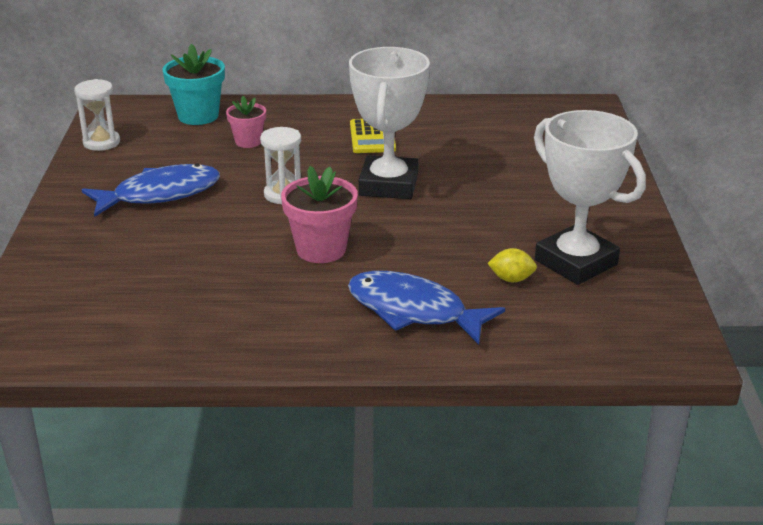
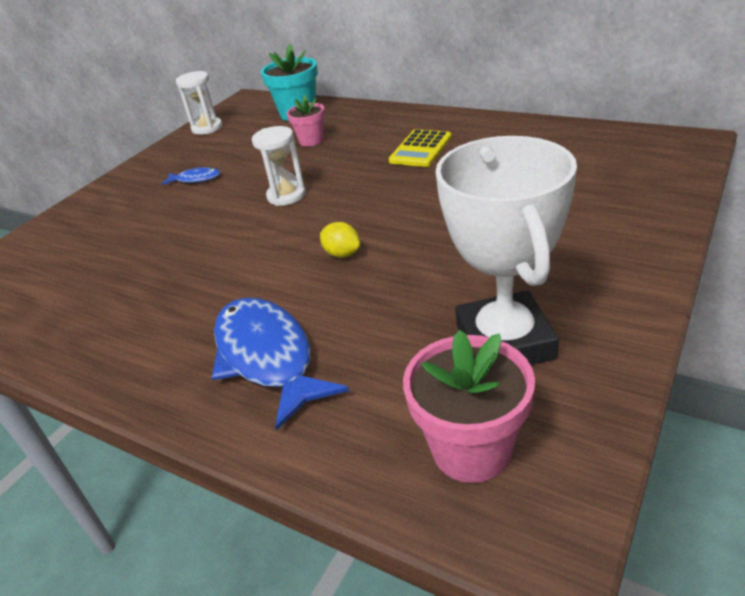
camera: 35 degrees right, 5 degrees up
blue fish [82,163,220,217] -> blue fish [162,167,220,185], size x0.47
pink flower pot [281,166,358,263] -> pink flower pot moved to [403,330,535,483]
white trophy [349,47,430,199] -> none
yellow lemon [487,248,537,282] -> yellow lemon moved to [320,222,360,258]

